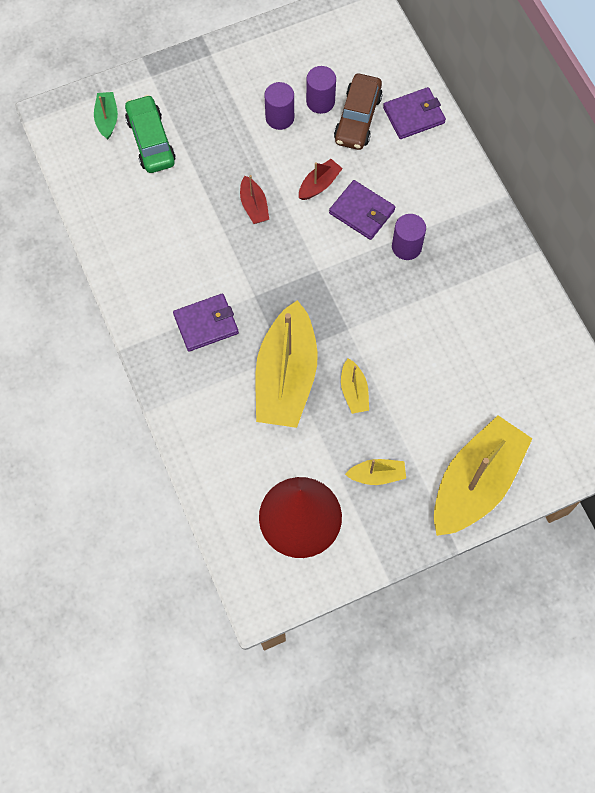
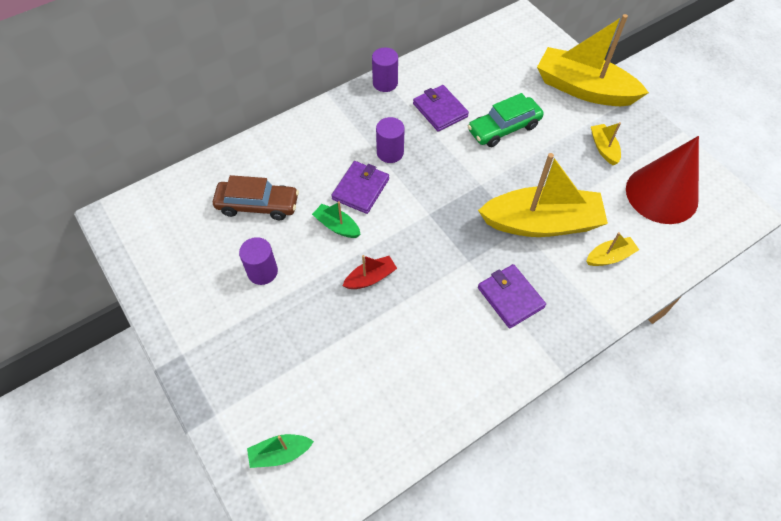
camera: 100 degrees left, 10 degrees down
green car [125,95,176,173] -> green car moved to [468,93,544,147]
red boat [299,159,343,200] -> green boat [312,201,361,238]
purple cylinder [306,66,336,114] -> purple cylinder moved to [372,48,398,92]
yellow boat [341,358,369,414] -> yellow boat moved to [586,232,639,266]
purple wallet [383,87,446,139] -> purple wallet moved to [413,85,469,132]

